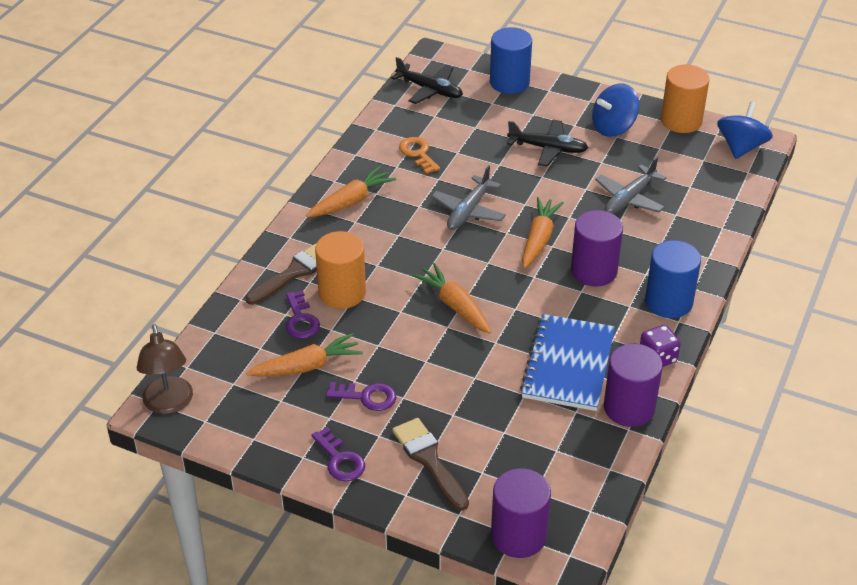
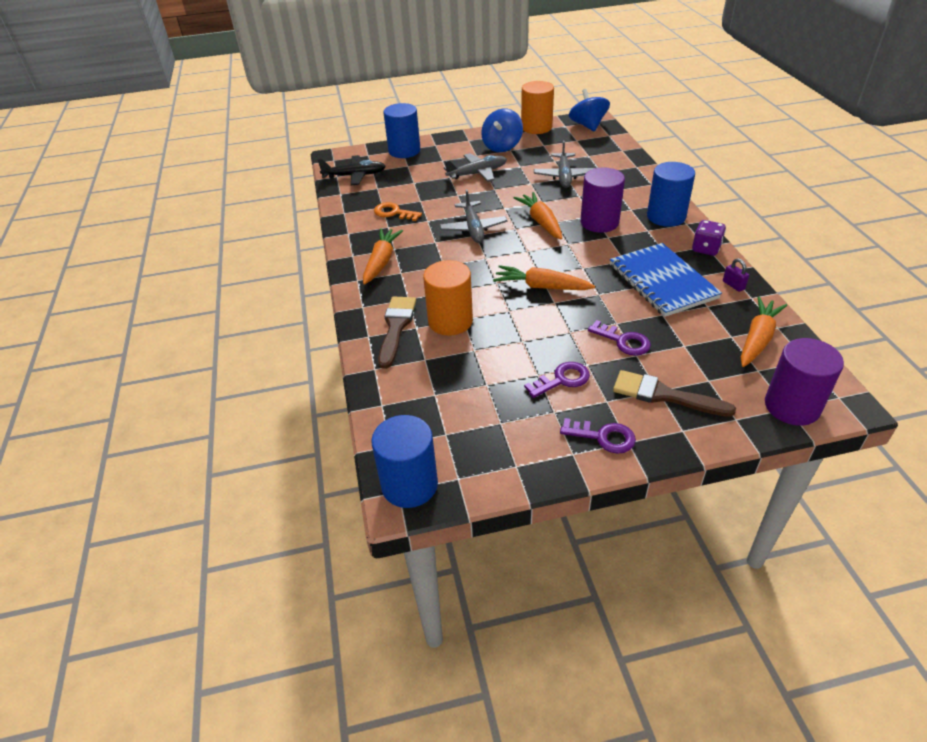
camera: 35 degrees left, 0 degrees up
brown lamp [137,324,193,414] -> blue cylinder [371,415,438,508]
orange carrot [246,333,363,377] -> orange carrot moved to [741,297,787,367]
purple key [286,290,320,339] -> purple key moved to [588,320,651,356]
black plane [507,120,588,167] -> grey plane [444,153,507,182]
purple cylinder [604,344,663,427] -> purple padlock [723,258,749,292]

